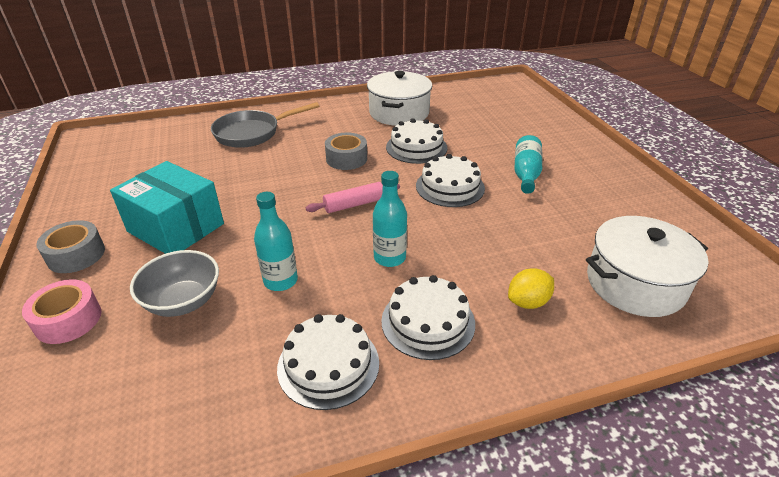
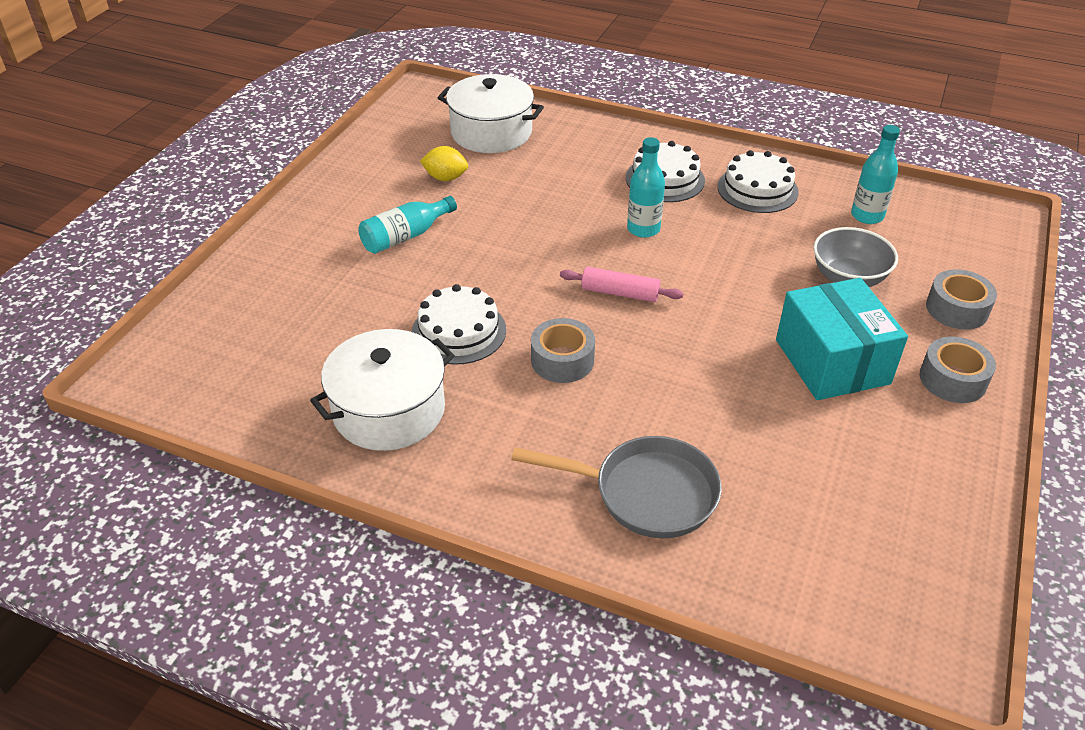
camera: 140 degrees left, 5 degrees up
pink tape [22,279,101,344] -> grey tape [926,269,997,330]
turquoise bottle [254,192,298,291] -> turquoise bottle moved to [851,125,900,224]
white cake [416,154,485,207] -> none
yellow lemon [508,268,554,309] -> yellow lemon moved to [420,146,468,181]

